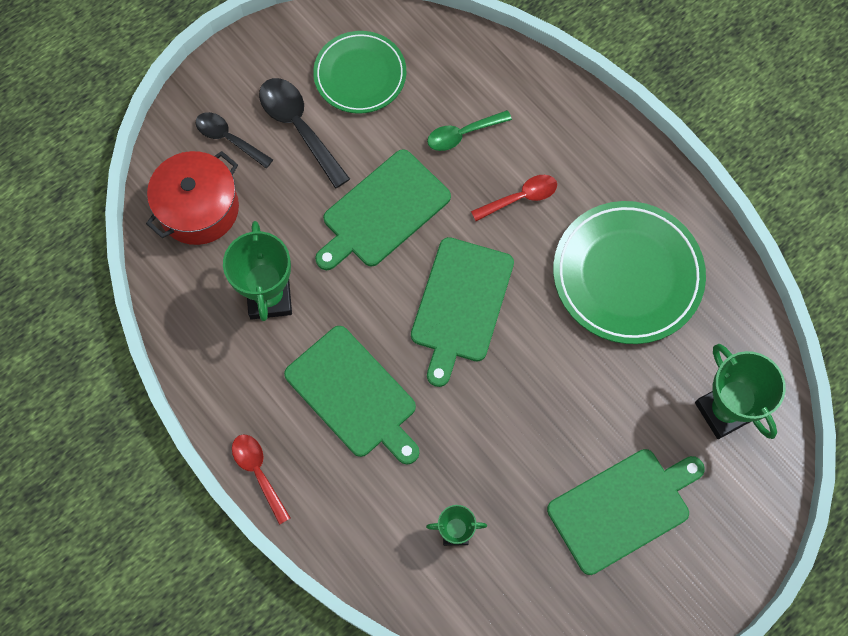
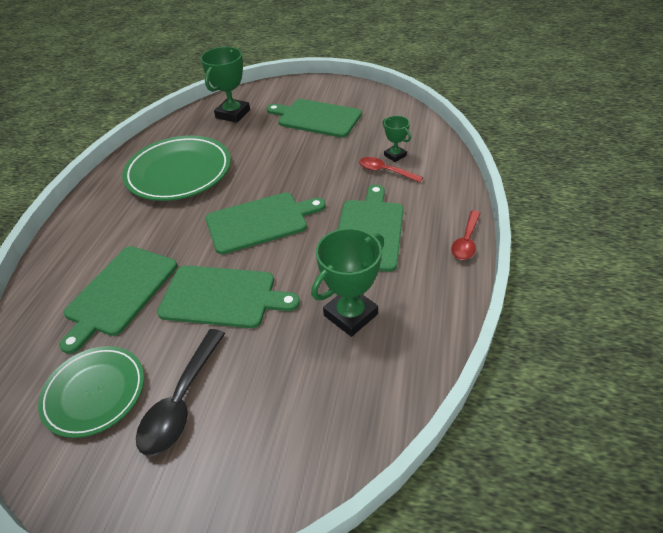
camera: 125 degrees left, 25 degrees down
red pot [146,151,239,245] -> none
black spoon [196,112,273,168] -> none
green spoon [427,110,512,151] -> green cutting board [59,246,177,354]
red spoon [471,175,557,221] -> red spoon moved to [359,157,423,182]

